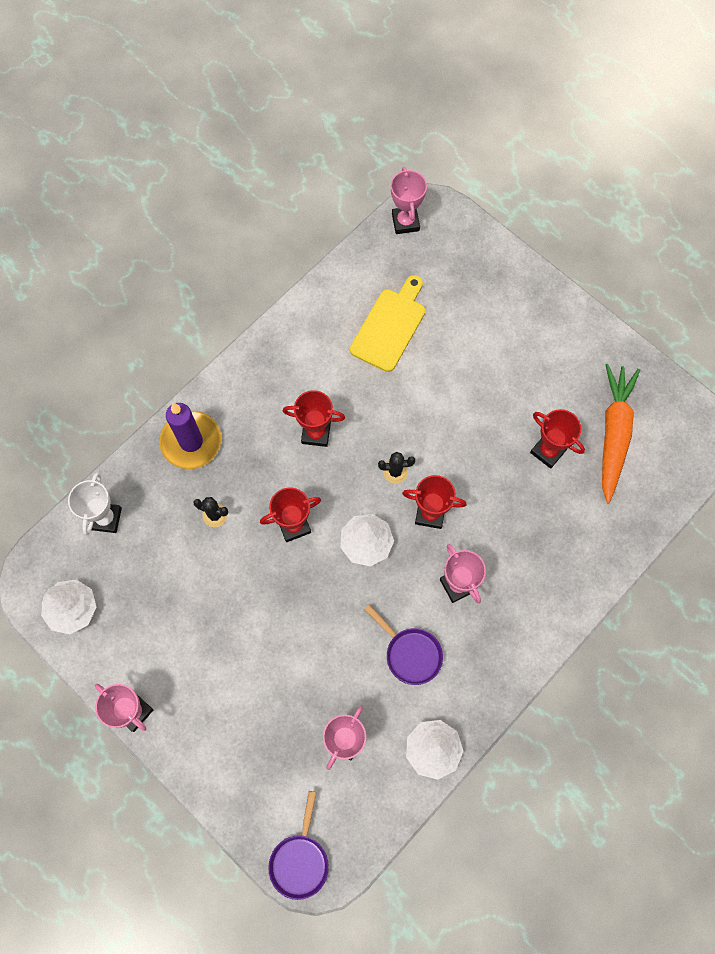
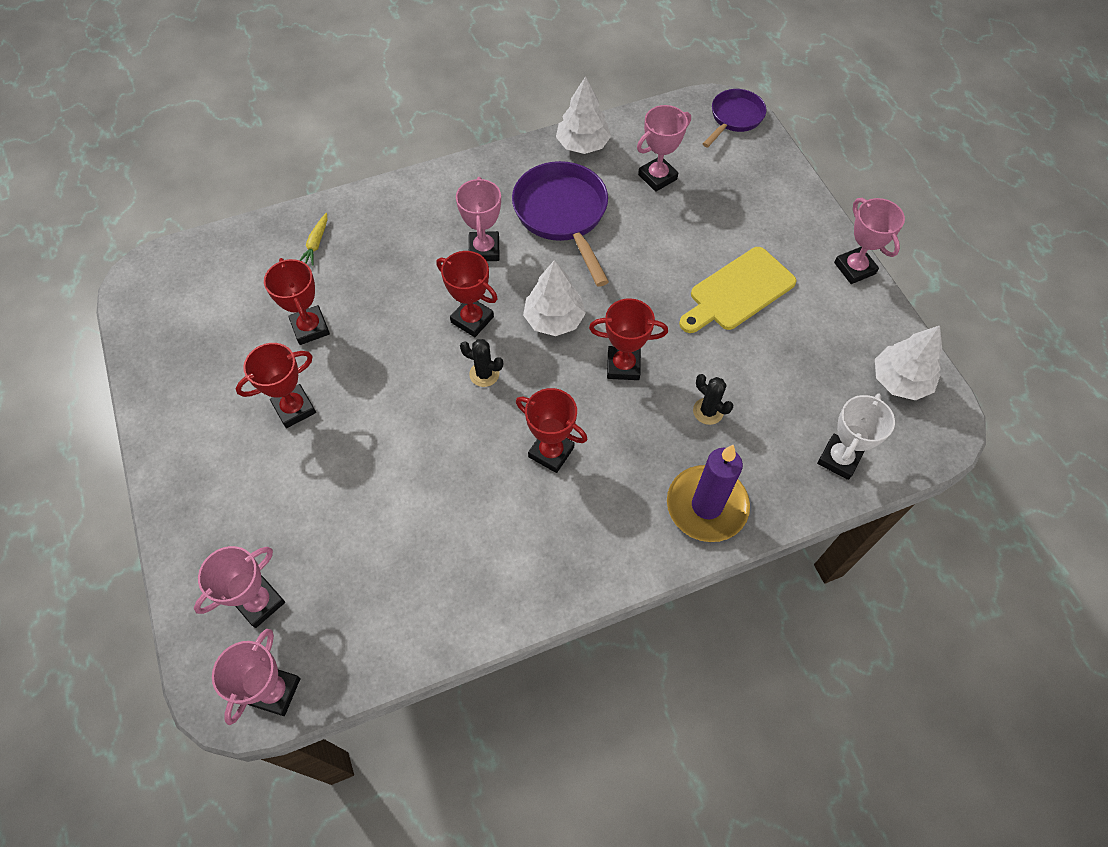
camera: 155 degrees left, 10 degrees down
yellow cutting board [350,275,425,372] -> yellow cutting board moved to [679,247,797,333]
purple pan [364,605,443,685] -> purple pan [512,161,609,287], size x1.64
orange carrot [602,364,640,504] -> none
none -> pink trophy [194,546,285,628]
none -> red trophy [236,343,316,428]
none -> yellow carrot [299,213,327,266]

